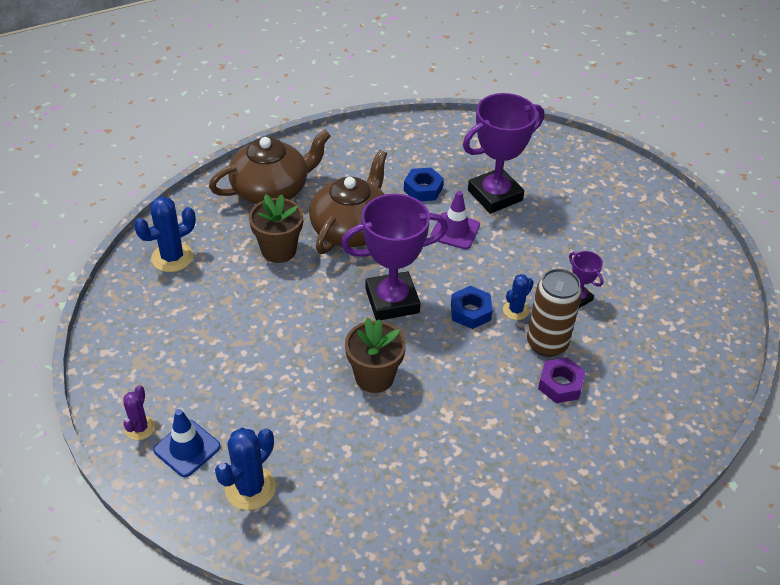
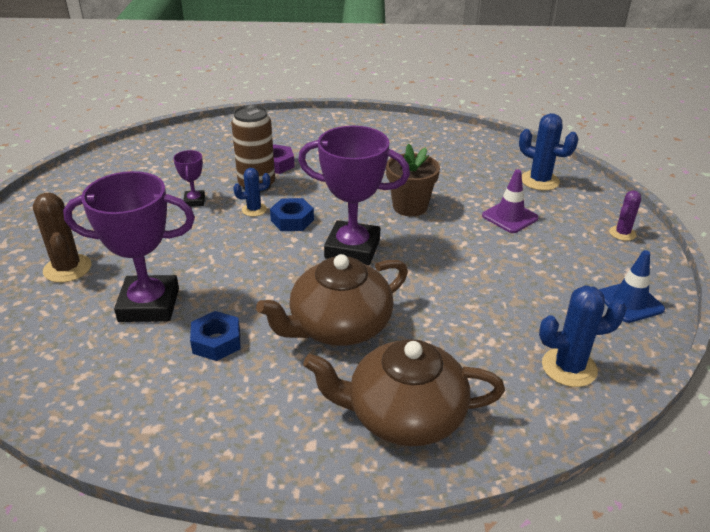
camera: 150 degrees left, 10 degrees down
blue traffic cone [153,409,221,477] -> blue traffic cone moved to [599,250,665,323]
blue cactus [215,428,276,510] -> blue cactus turned 60 degrees clockwise [519,113,578,191]
brown flower pot [249,194,303,263] -> none
purple traffic cone [431,191,480,249] -> purple traffic cone moved to [482,169,539,233]
none -> brown cactus [33,193,91,283]

